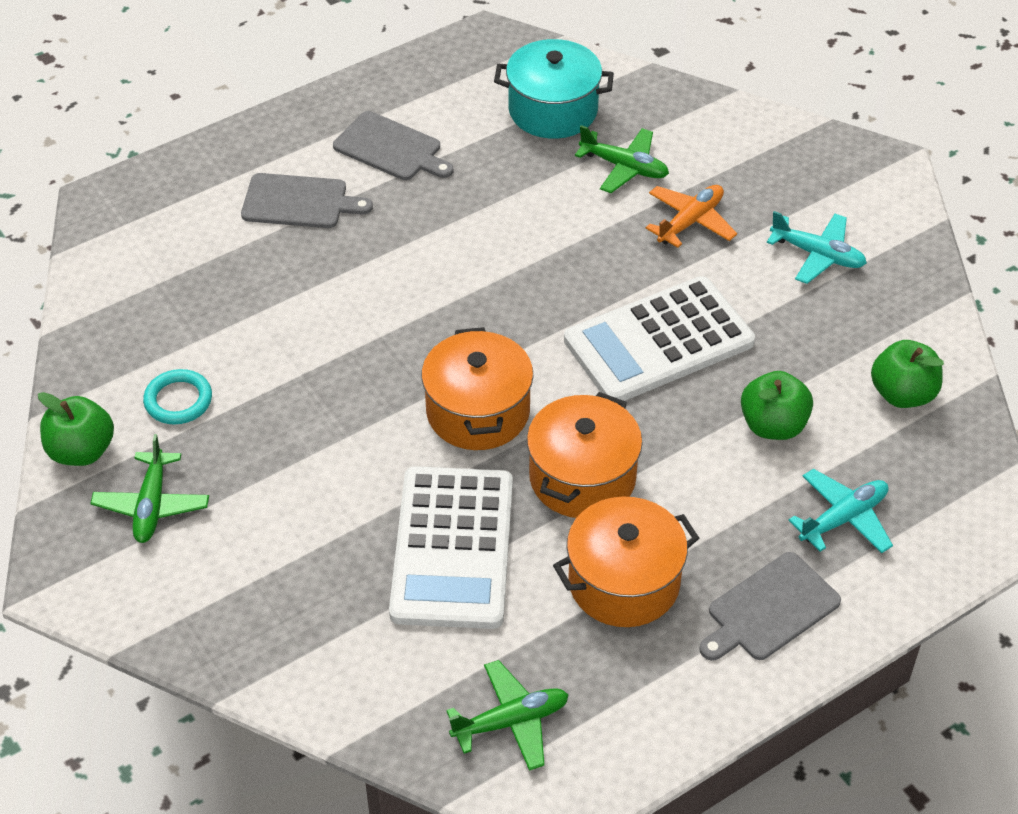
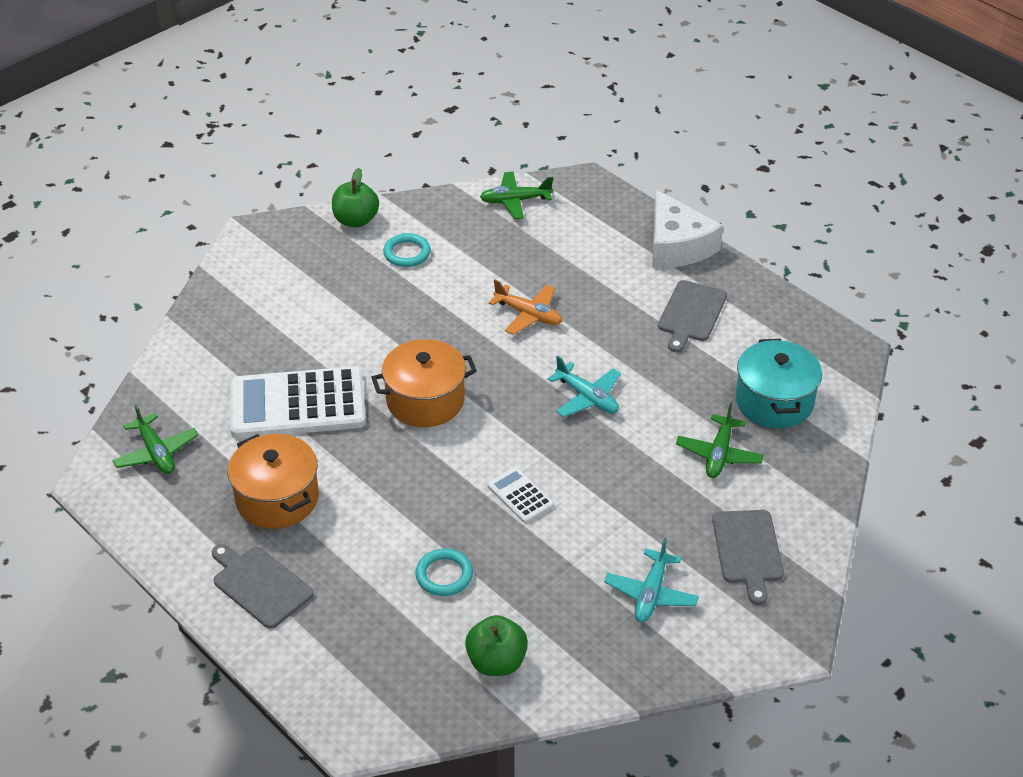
camera: 80 degrees right, 5 degrees down
green plane [90,434,209,543] -> green plane moved to [480,172,553,219]
grey cutting board [241,173,373,228] -> grey cutting board moved to [712,510,784,605]
orange pot [527,392,642,518] -> none
white calculator [564,276,755,401] -> white calculator [487,467,554,523], size x0.46
orange plane [646,185,737,248] -> orange plane moved to [489,280,562,335]
green apple [741,371,813,440] -> turquoise ring [415,548,473,596]
turquoise plane [789,469,893,553] -> turquoise plane moved to [548,356,621,417]
none -> white cheese [652,190,723,268]

